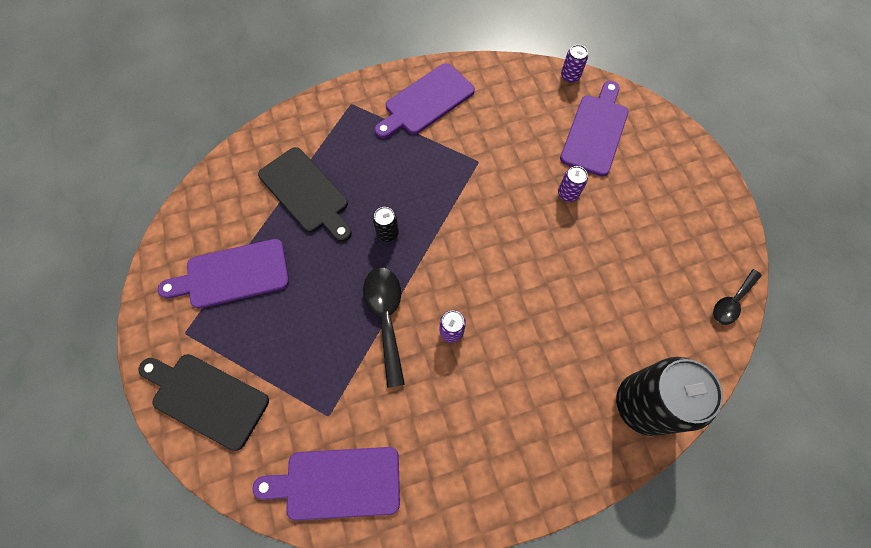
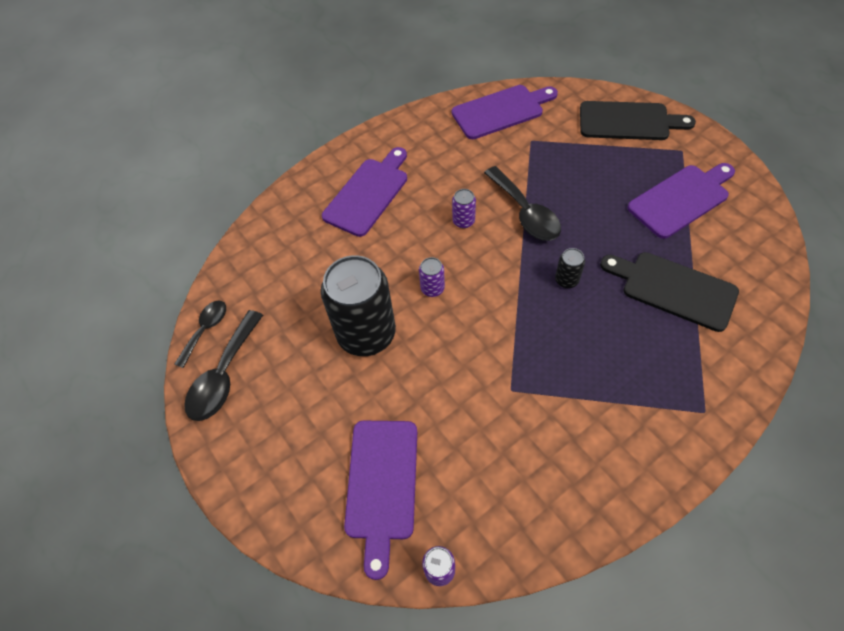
camera: 165 degrees right, 10 degrees down
purple cutting board [375,63,475,138] -> purple cutting board moved to [322,147,407,237]
purple can [558,166,588,202] -> purple can moved to [419,257,445,297]
black can [616,357,723,436] -> black can moved to [321,255,396,356]
none -> black spoon [184,310,263,421]

